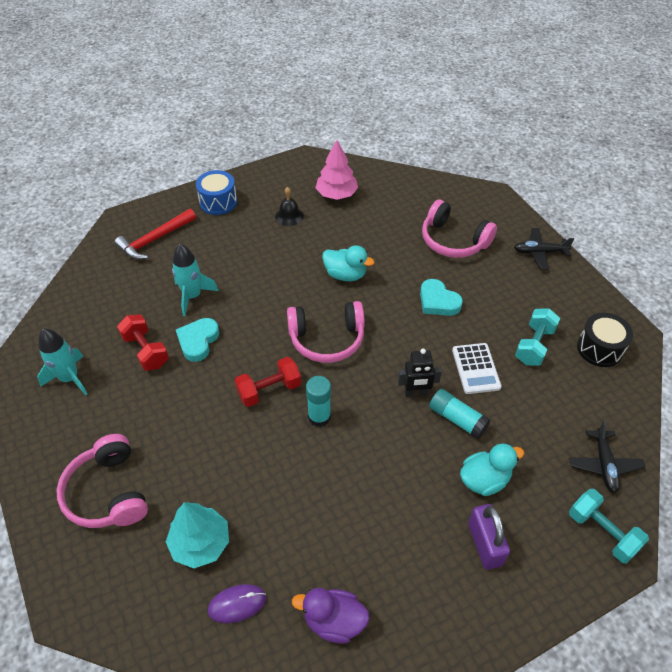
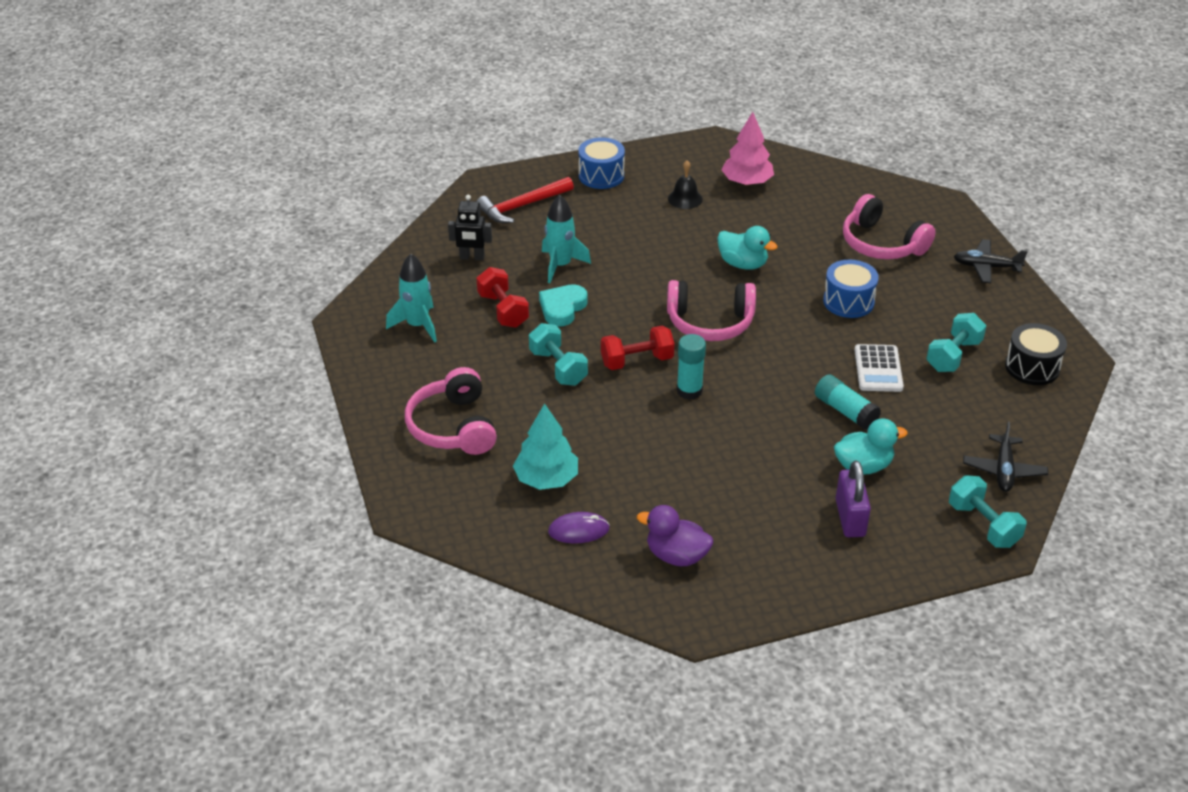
camera: 10 degrees right, 10 degrees down
black robot [398,348,442,397] -> black robot moved to [448,195,492,261]
turquoise heart [420,279,463,316] -> blue drum [823,259,879,318]
none -> turquoise dumbbell [529,323,588,386]

